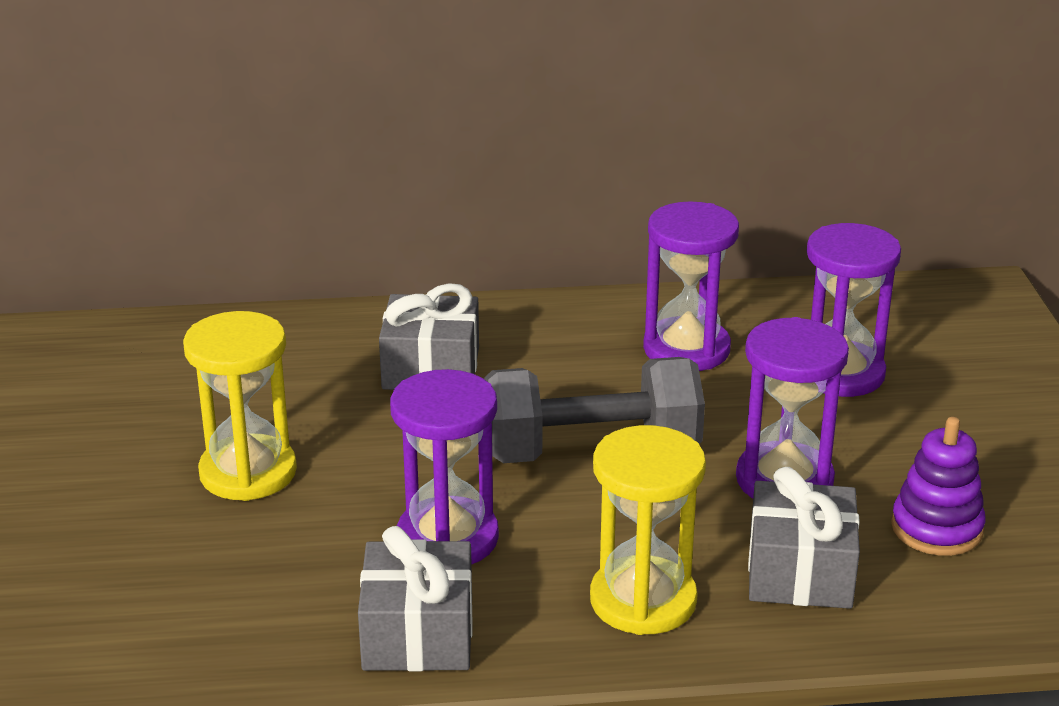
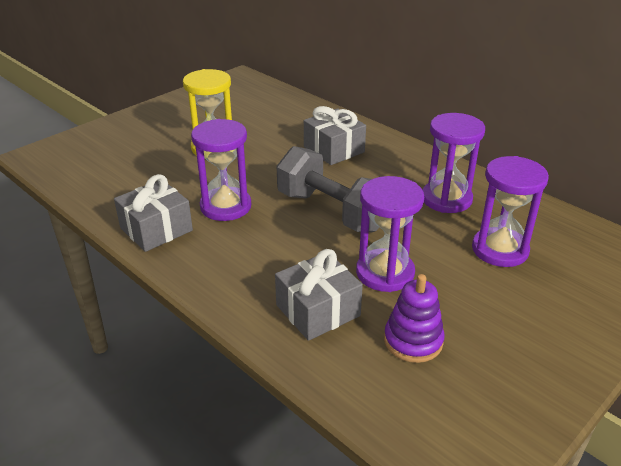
camera: 50 degrees right, 5 degrees up
yellow hourglass [590,425,706,635] -> none

